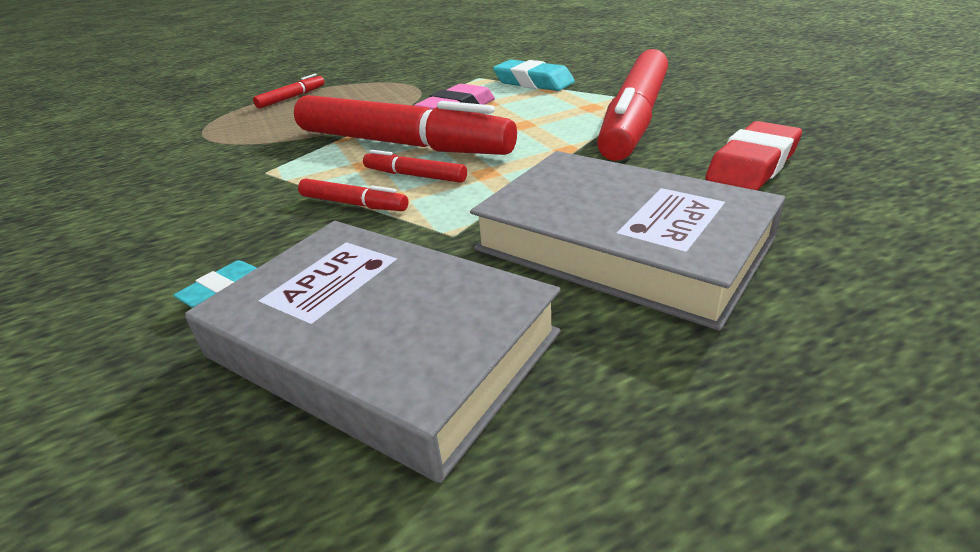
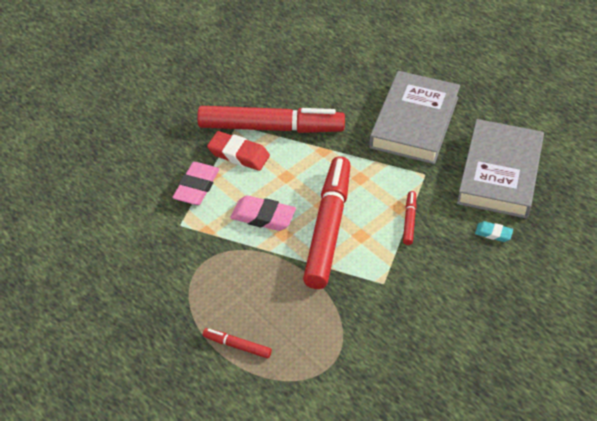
camera: 110 degrees left, 15 degrees up
red marker [363,150,467,183] -> none
turquoise eraser [493,60,575,91] -> pink eraser [172,162,219,205]
red eraser [705,121,802,190] -> red eraser moved to [207,131,270,171]

